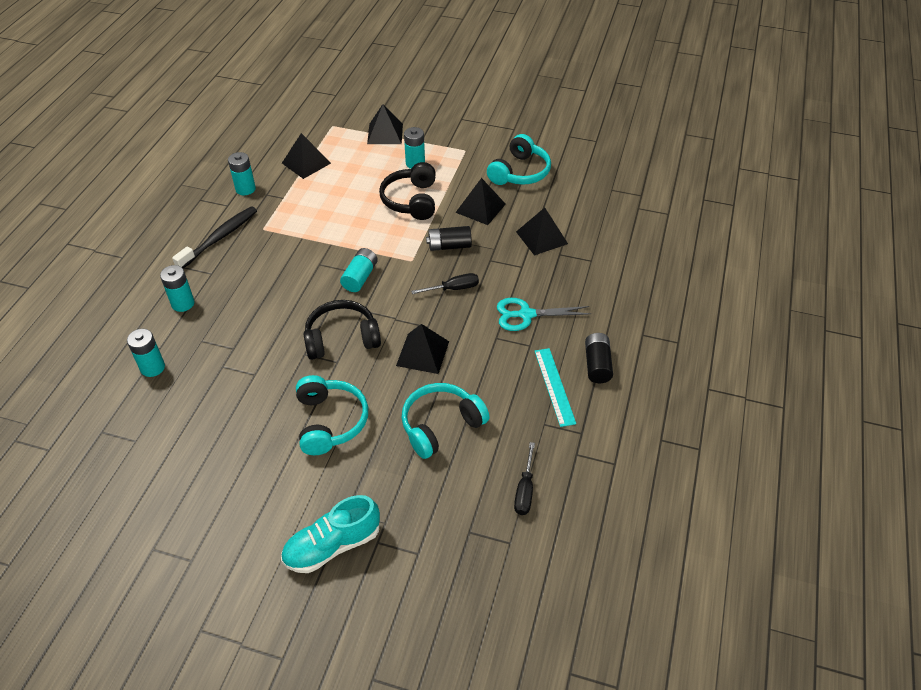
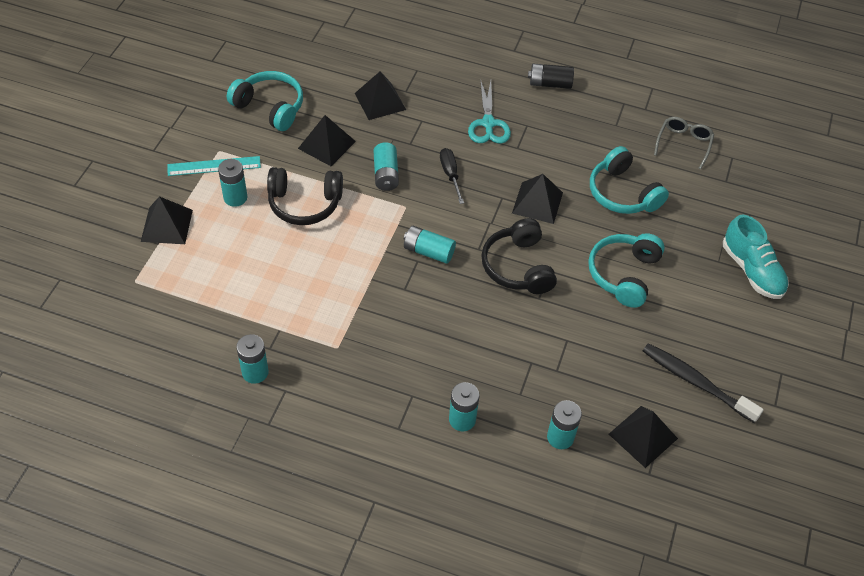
camera: 90 degrees left, 5 degrees up
black toothbrush [172,206,257,268] -> black toothbrush moved to [643,343,764,423]
black pyramid [282,133,331,179] -> black pyramid moved to [609,406,678,468]
turquoise headphones [296,375,368,455] -> turquoise headphones turned 60 degrees counterclockwise [588,233,665,308]
black battery [426,226,472,251] -> turquoise battery [374,142,399,191]
black screwdriver [514,442,535,515] -> grey glasses [654,117,714,169]
turquoise ruler [534,348,576,427] -> turquoise ruler moved to [167,156,261,176]

